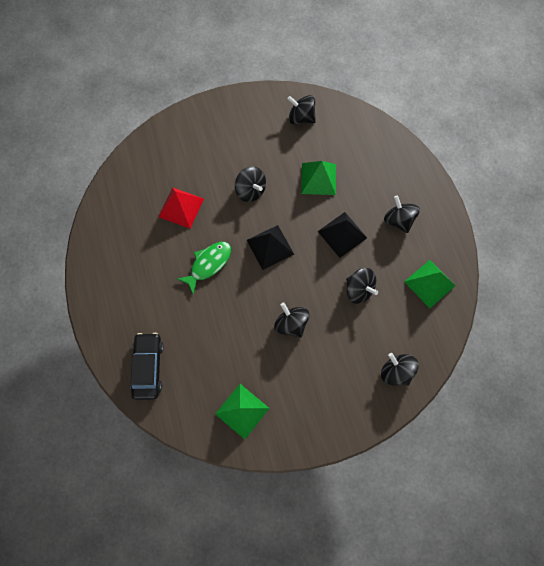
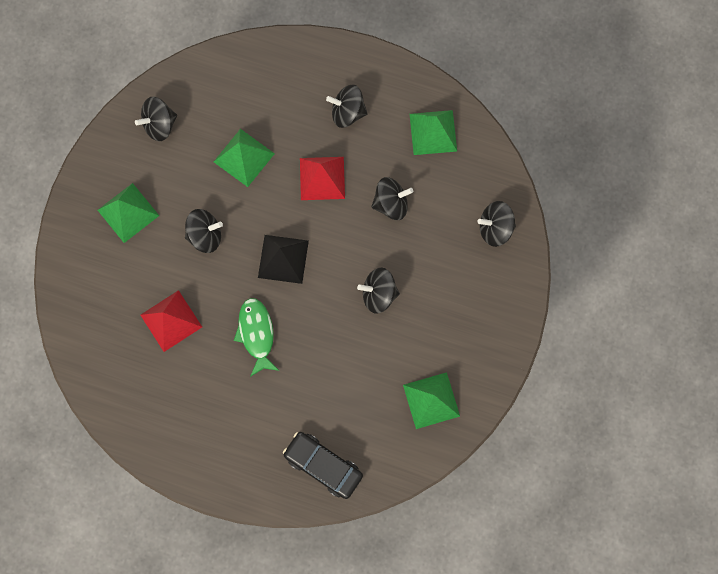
camera: 55 degrees left, 5 degrees up
black pyramid [318,212,367,258] -> red pyramid [300,157,345,200]
none -> green pyramid [98,183,159,243]

